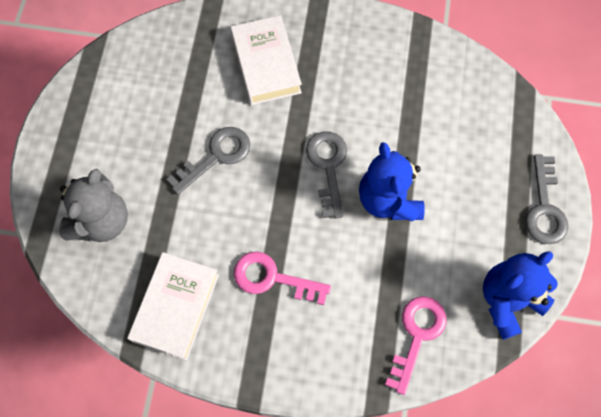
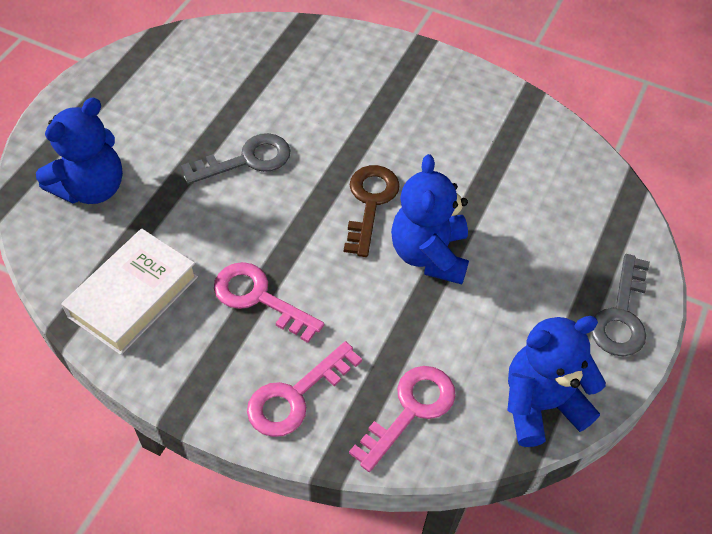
camera: 15 degrees right, 15 degrees down
grey teddy bear [59,169,128,242] -> blue teddy bear [36,97,123,204]
white book [231,15,302,105] -> none
grey key [306,131,347,218] -> brown key [344,165,400,257]
none -> pink key [247,341,362,437]

